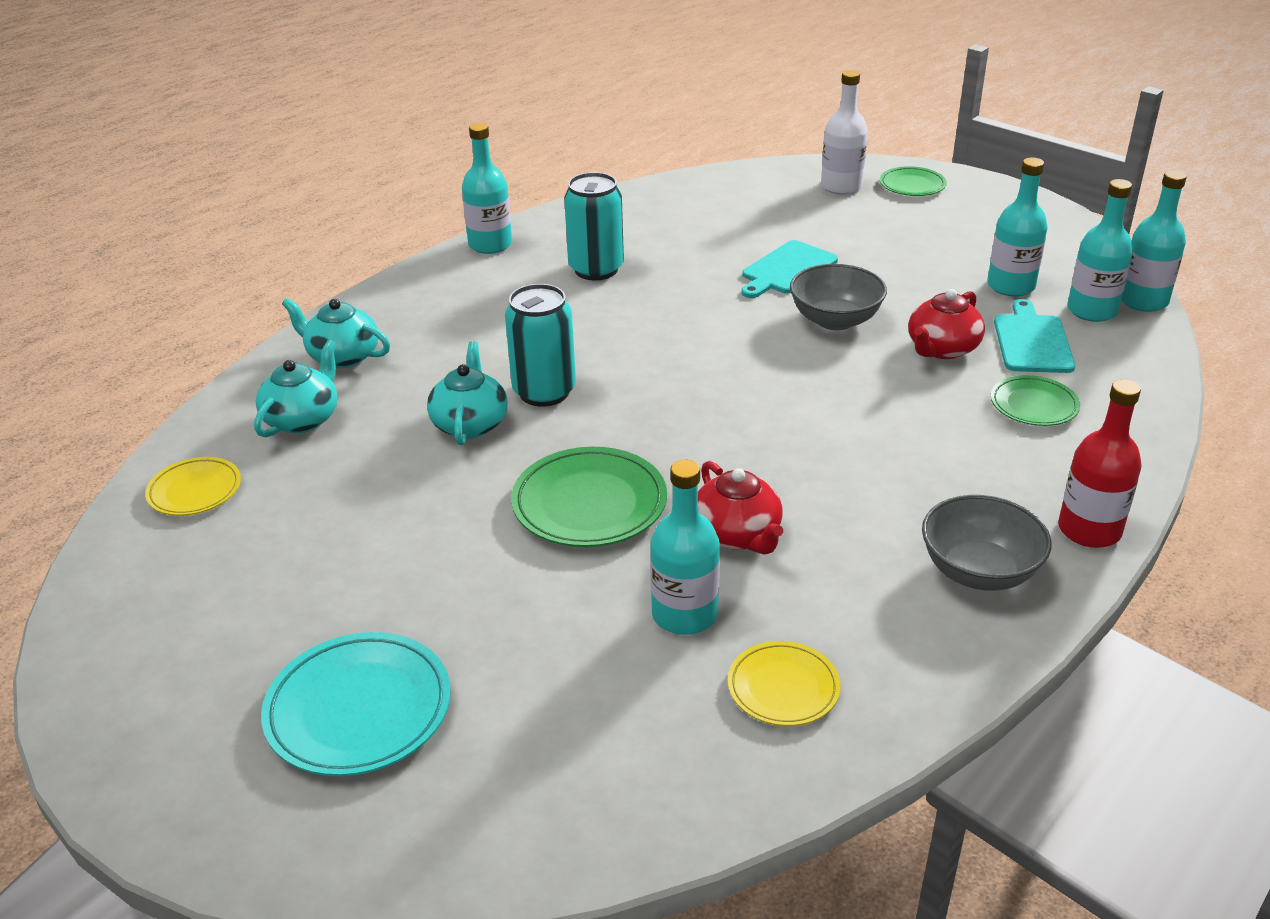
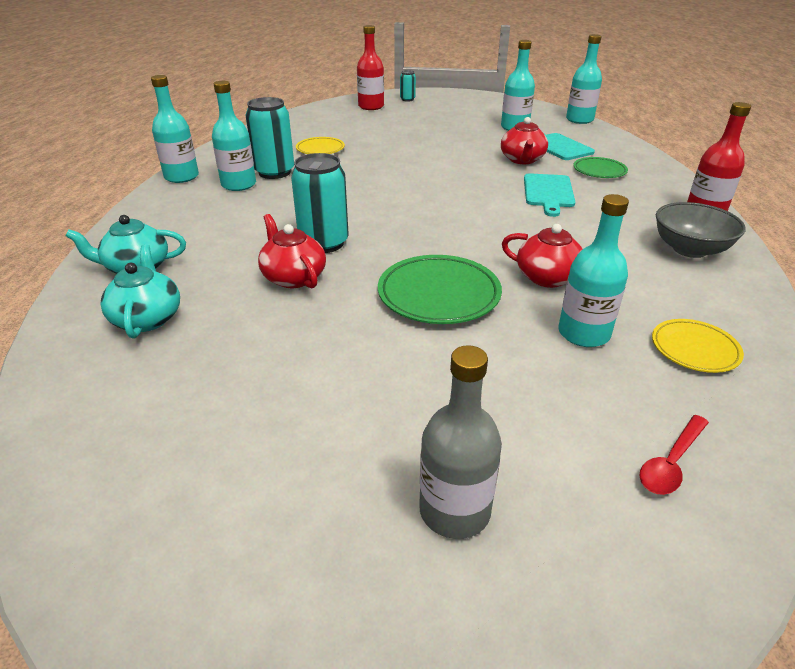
camera: 35 degrees left, 0 degrees up
yellow plate [145,457,241,516] -> yellow plate moved to [296,137,345,154]
turquoise plate [261,632,451,776] -> grey bottle [419,345,502,539]
turquoise teapot [427,341,508,445] -> red teapot [258,214,326,288]
turquoise cutting board [741,240,838,298] -> turquoise cutting board moved to [524,173,575,217]
grey bowl [790,264,887,330] -> none
white bottle [821,70,868,195] -> red bottle [357,25,384,110]
green plate [880,166,947,196] -> turquoise can [400,70,416,102]
turquoise bottle [1067,179,1133,322] -> turquoise bottle moved to [212,81,256,191]
none -> red spoon [640,415,709,495]

